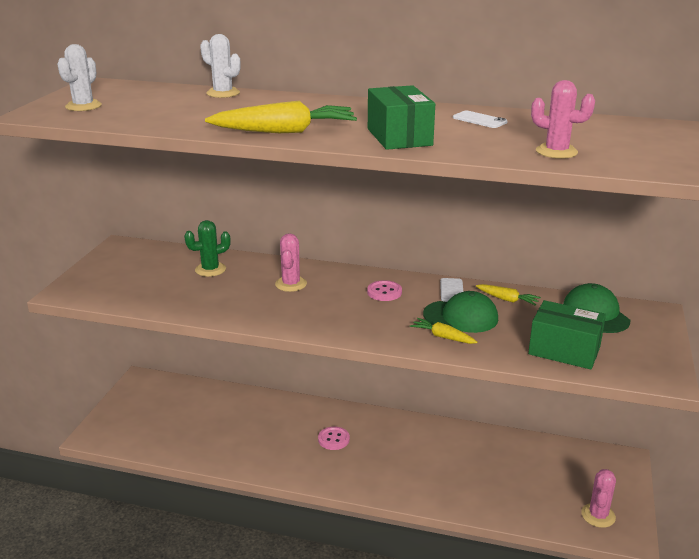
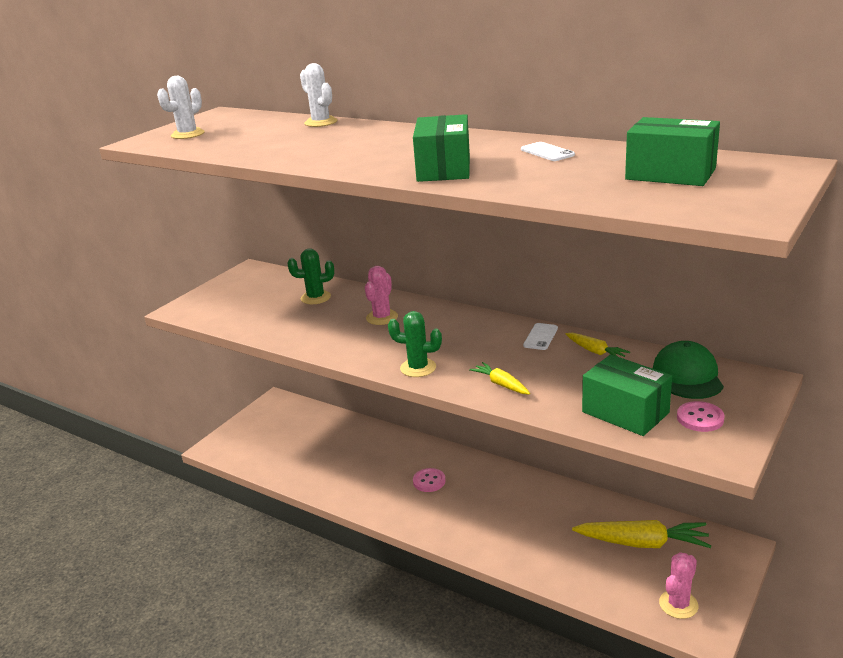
camera: 20 degrees right, 0 degrees up
yellow carrot [205,101,357,133] -> yellow carrot moved to [572,520,711,548]
pink button [367,280,402,301] -> pink button moved to [677,401,725,432]
green cap [423,291,498,333] -> none
pink cactus [531,80,595,159] -> none
none -> green cactus [388,311,442,377]
none -> green box [625,117,720,186]

